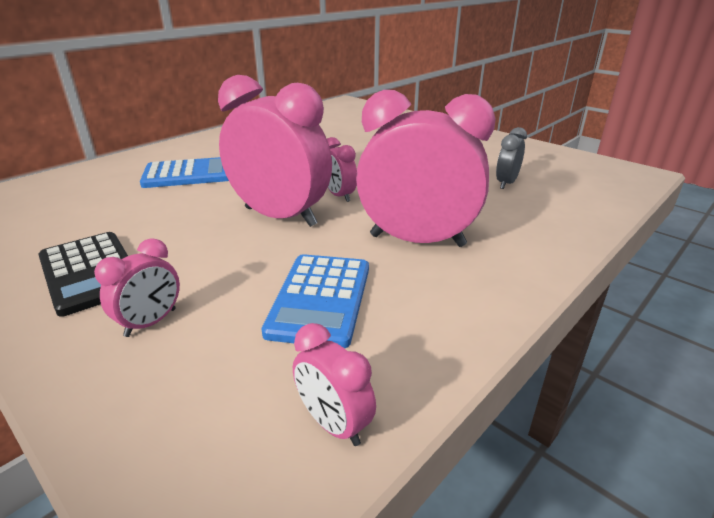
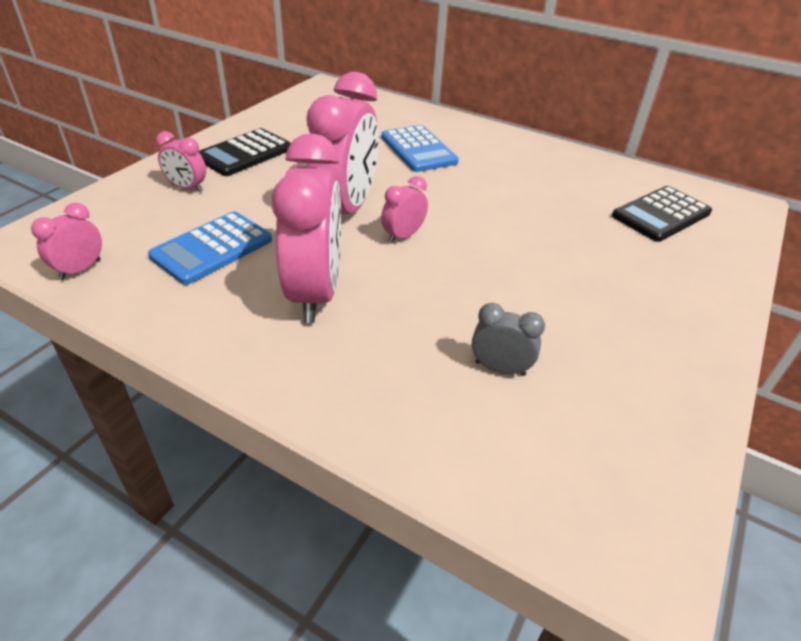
camera: 75 degrees right, 10 degrees up
blue calculator [261,254,369,348] -> blue calculator turned 45 degrees counterclockwise [148,211,272,285]
none -> black calculator [612,186,712,242]

